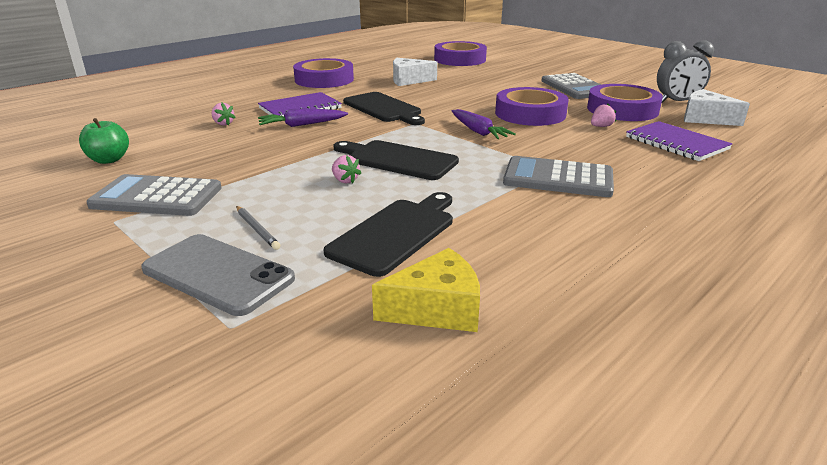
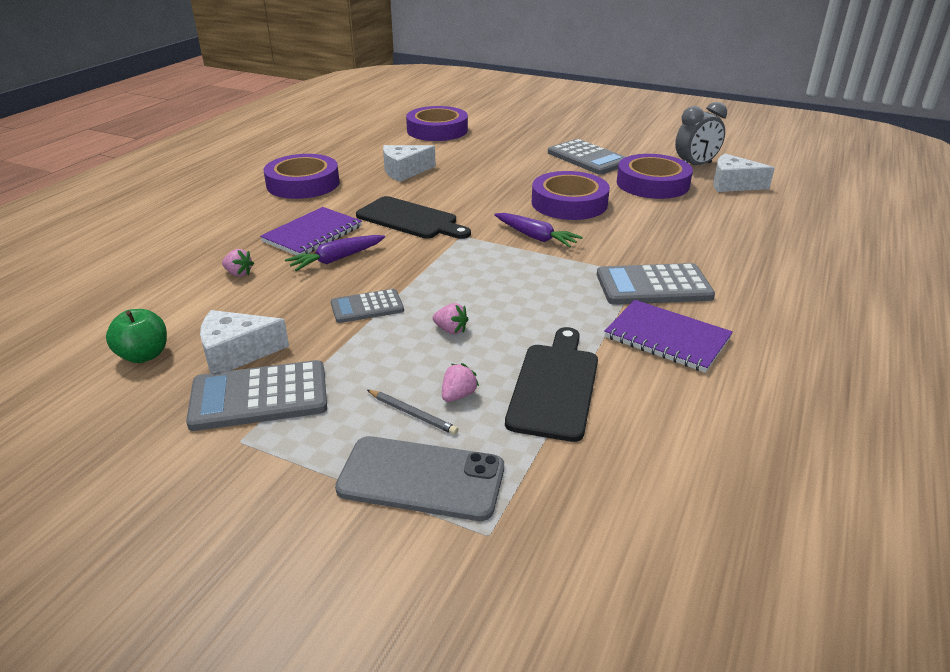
camera: 20 degrees left, 5 degrees up
black cutting board [334,140,459,180] -> none
yellow cheese [372,248,480,332] -> none
pink strawberry [591,104,616,127] -> pink strawberry moved to [442,363,479,402]
purple notebook [626,121,733,161] -> purple notebook moved to [604,300,733,373]
none -> white cheese [200,310,289,373]
none -> grey calculator [331,289,404,323]

